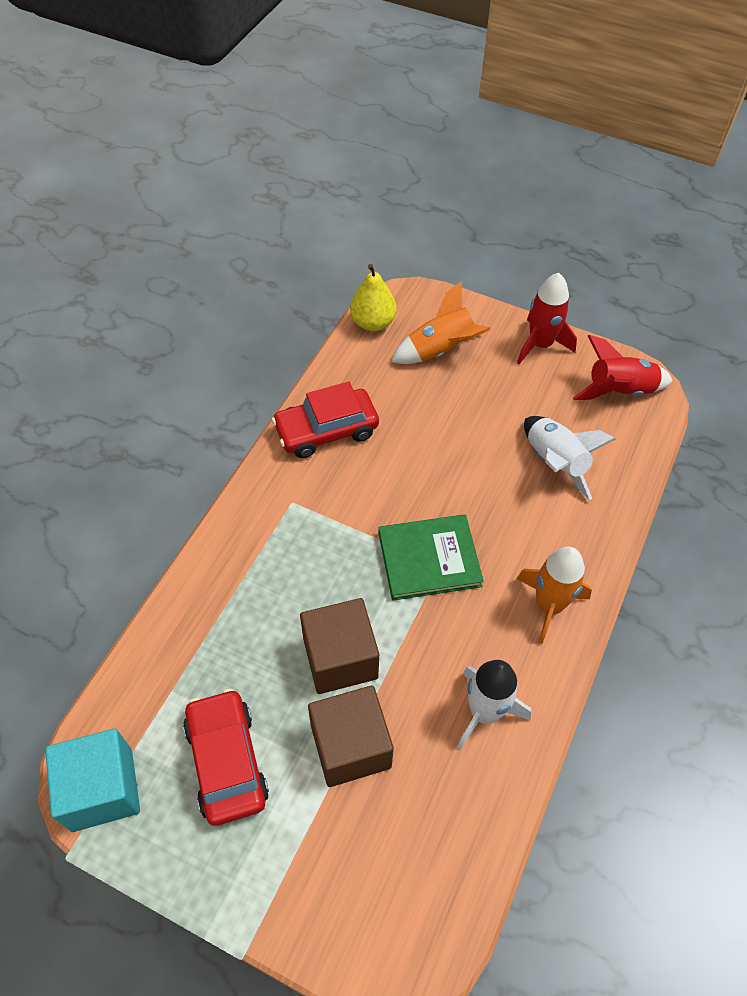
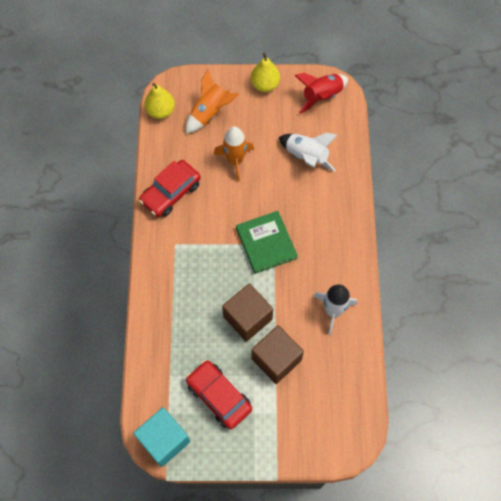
camera: 25 degrees left, 10 degrees up
green book [378,514,484,601] -> green book turned 75 degrees counterclockwise [236,211,298,274]
orange rocket [516,547,592,644] -> orange rocket moved to [214,127,254,182]
red rocket [517,273,577,364] -> yellow pear [251,52,280,92]

